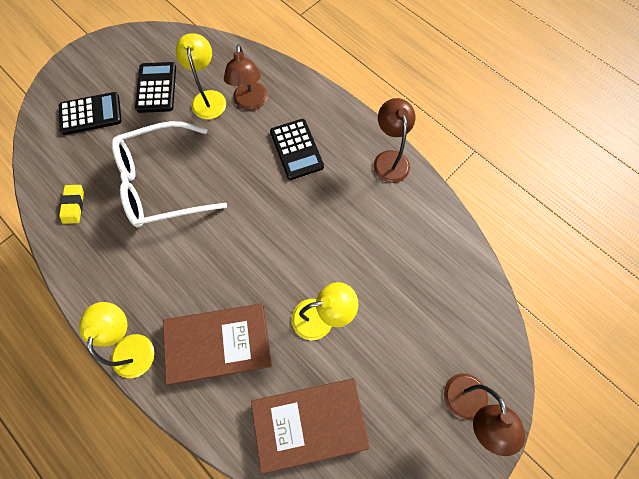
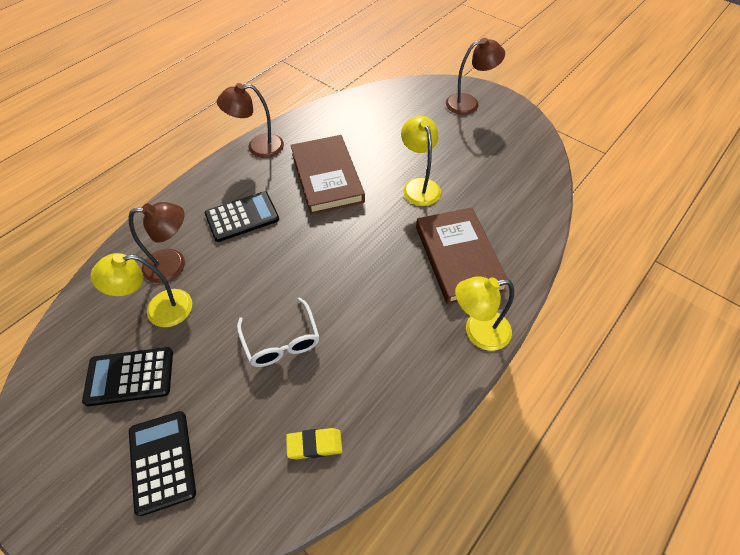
camera: 95 degrees left, 15 degrees down
white glasses [112,121,227,228] -> white glasses [237,297,320,367], size x0.57
brown book [251,378,370,474] -> brown book moved to [291,135,365,215]

